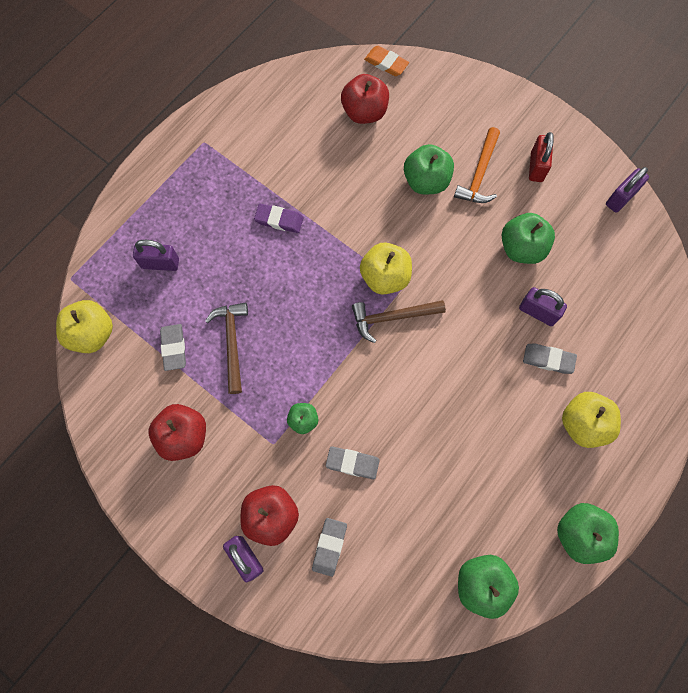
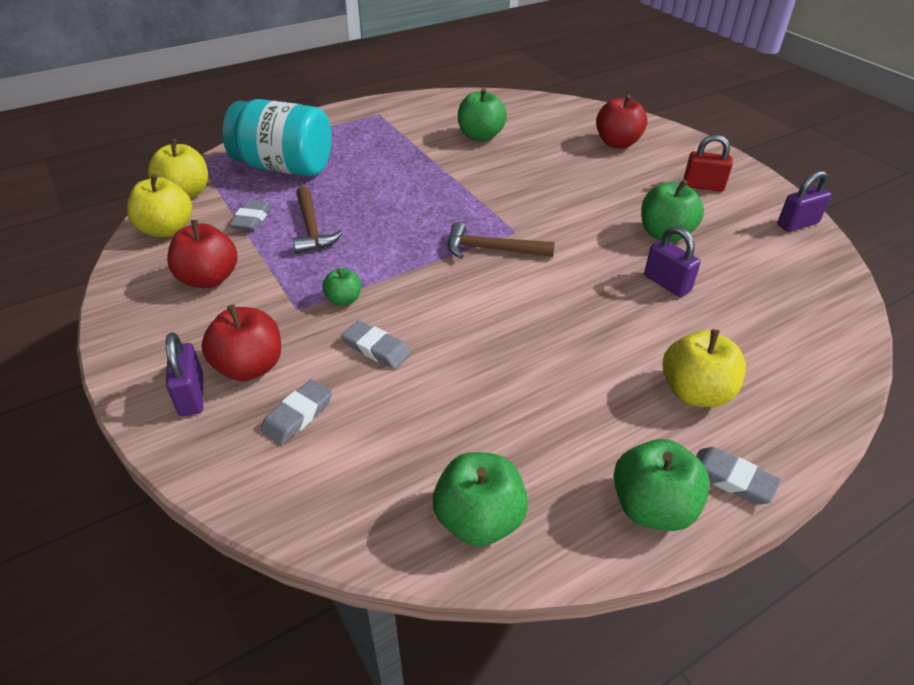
camera: 20 degrees right, 30 degrees down
purple padlock [133,240,179,271] -> turquoise jar [222,99,332,177]
brown hammer [205,302,248,394] -> brown hammer turned 150 degrees clockwise [293,186,343,254]
purple eraser [254,204,304,233] -> none
red apple [341,74,389,124] -> red apple moved to [596,95,647,149]
yellow apple [360,242,412,295] -> yellow apple moved to [127,174,192,237]
orange eraser [364,46,409,76] -> none
green apple [404,144,454,194] -> green apple moved to [458,88,507,142]
orange hammer [454,127,500,203] -> none
grey eraser [523,343,577,374] -> grey eraser moved to [696,447,781,505]
red padlock [529,132,554,182] -> red padlock turned 75 degrees clockwise [683,135,733,191]

